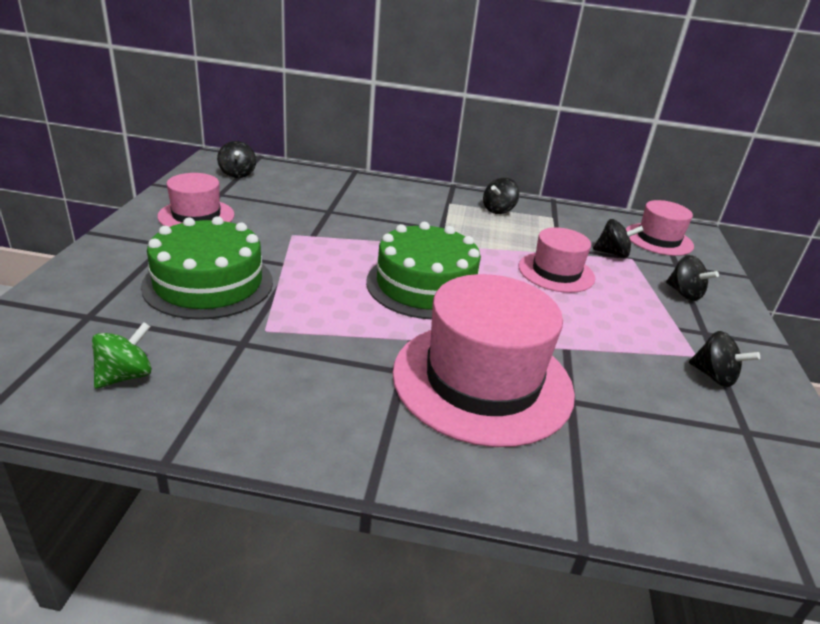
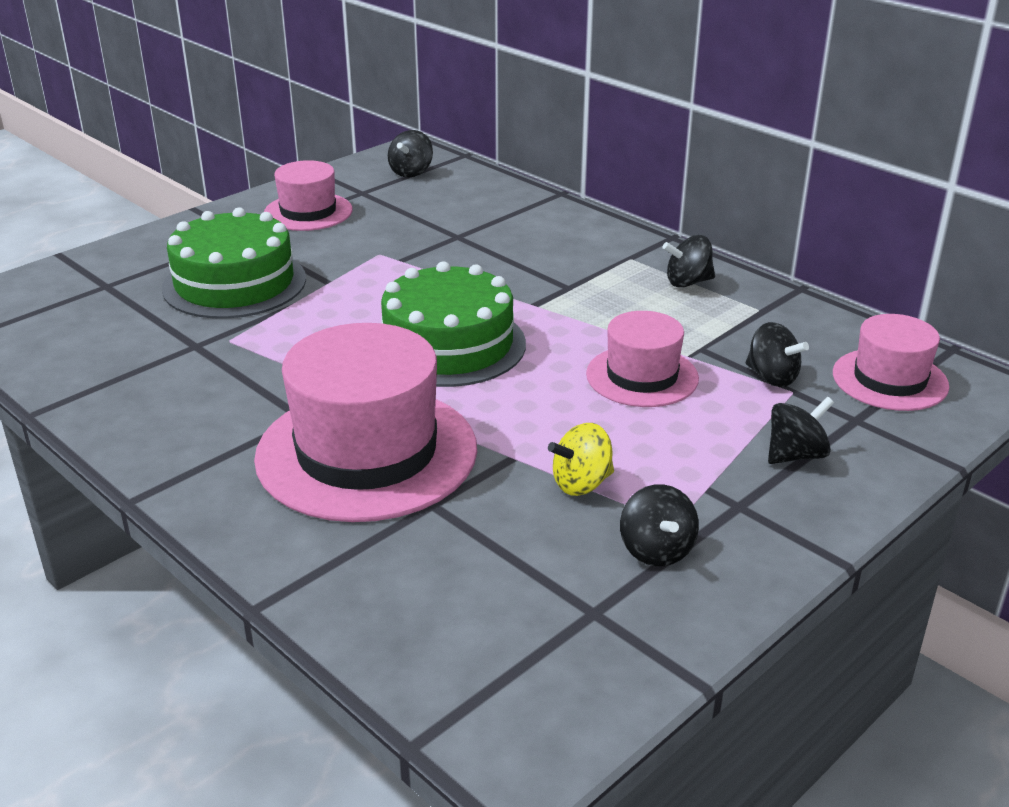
camera: 40 degrees right, 0 degrees up
green spinning top [92,322,152,389] -> none
black spinning top [666,255,719,301] -> black spinning top turned 120 degrees counterclockwise [768,397,834,464]
none -> yellow spinning top [548,423,614,496]

